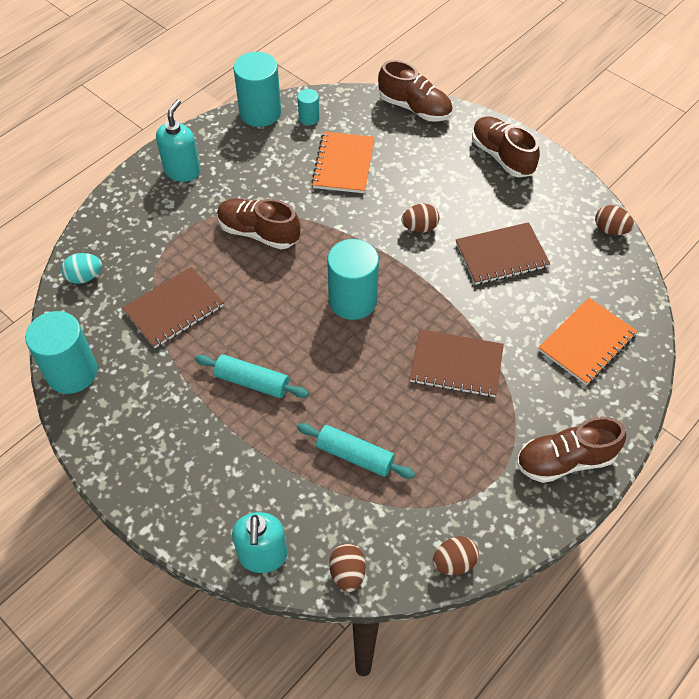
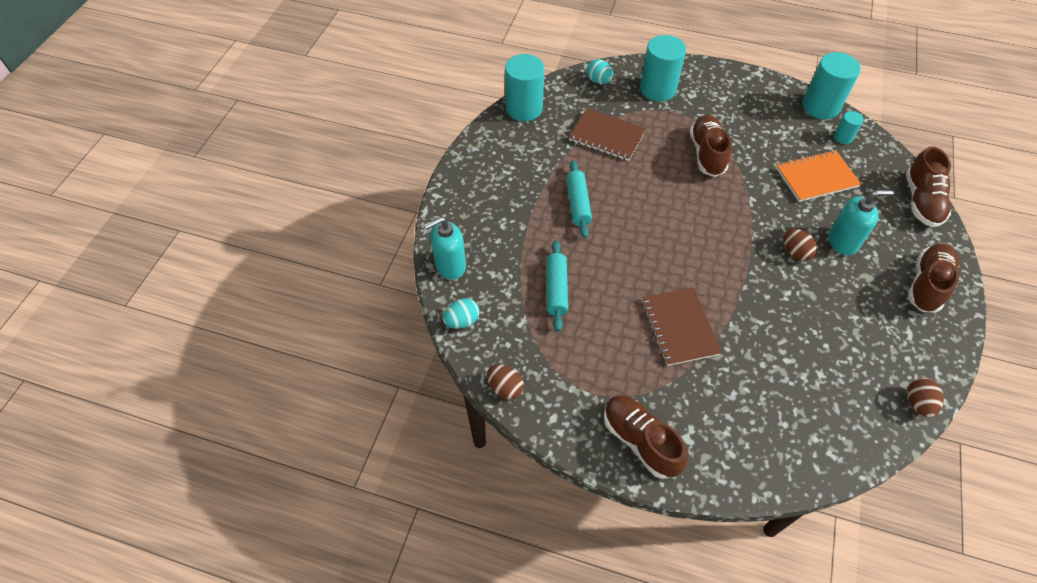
camera: 65 degrees right, 0 degrees up
turquoise soap dispenser [156,100,200,182] -> turquoise soap dispenser moved to [828,190,894,255]
turquoise cylinder [327,239,379,320] -> turquoise cylinder moved to [640,35,686,101]
brown egg [329,544,366,592] -> turquoise egg [443,298,480,329]
brown notebook [456,222,550,285] -> none
orange notebook [538,298,637,385] -> none

